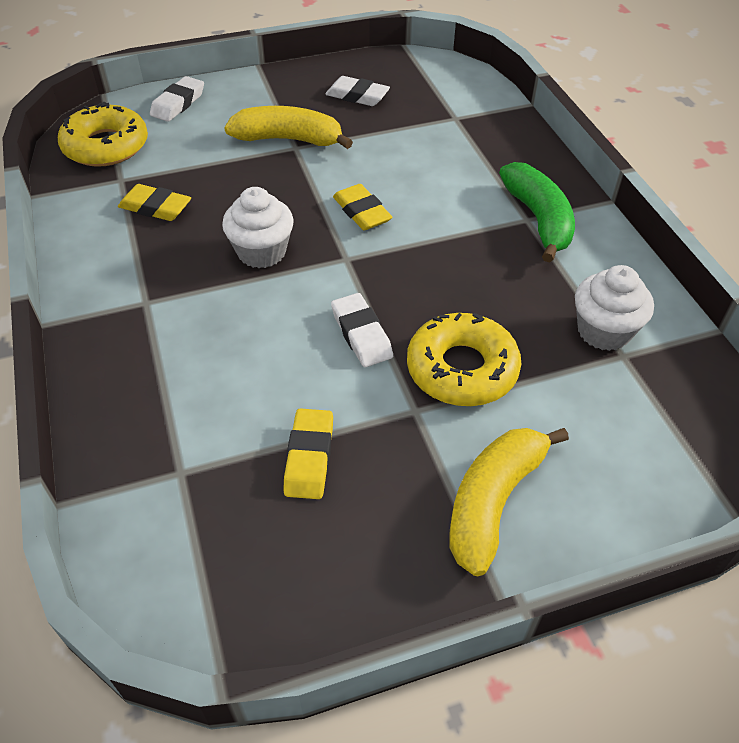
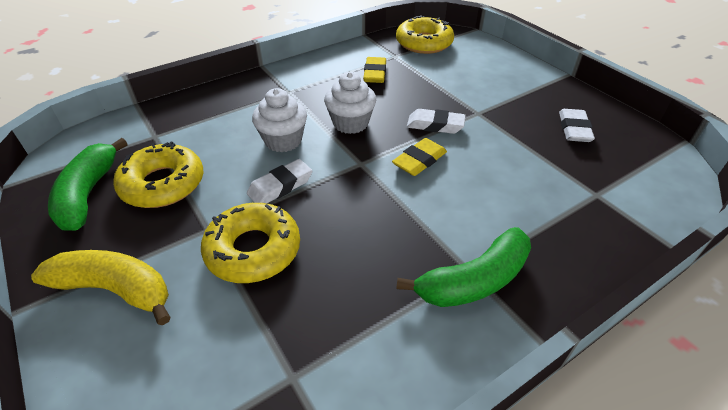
camera: 75 degrees right, 5 degrees down
white eraser [150,76,204,122] -> white eraser moved to [407,109,466,134]
yellow banana [224,106,353,149] -> none
yellow eraser [283,409,333,499] -> yellow donut [113,142,203,208]
white cupcake [575,265,654,351] -> white cupcake moved to [252,88,307,152]
none -> green banana [48,138,127,231]

